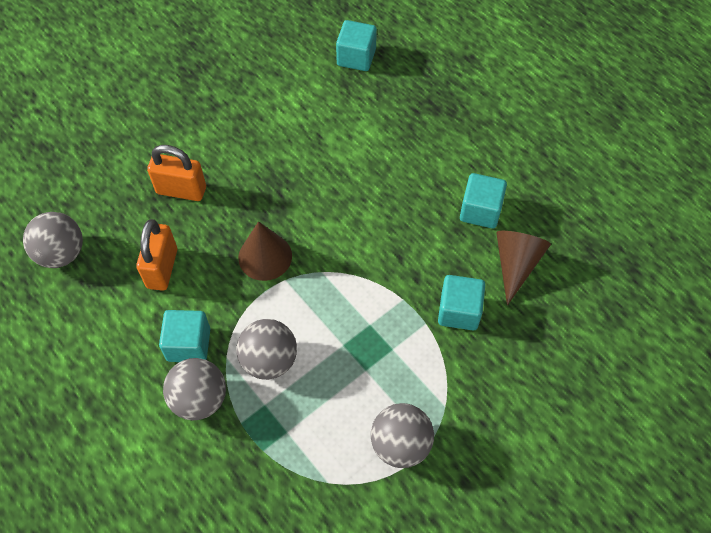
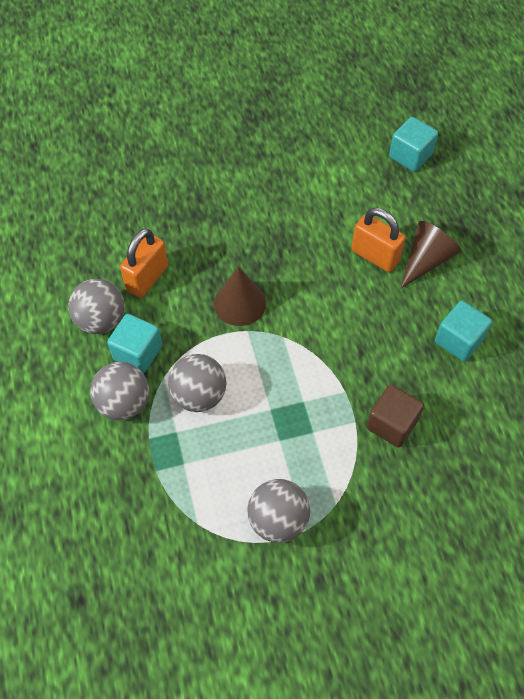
camera: 25 degrees right, 0 degrees up
grey ball [23,212,83,268] -> grey ball moved to [68,279,125,334]
orange padlock [147,145,206,201] -> orange padlock moved to [352,208,406,272]
turquoise cube [438,275,485,331] -> brown cube [366,384,424,448]
brown cone [496,231,551,306] -> brown cone moved to [401,221,461,288]

